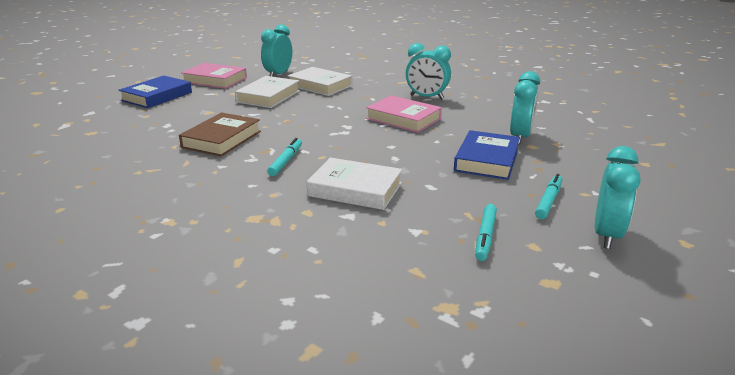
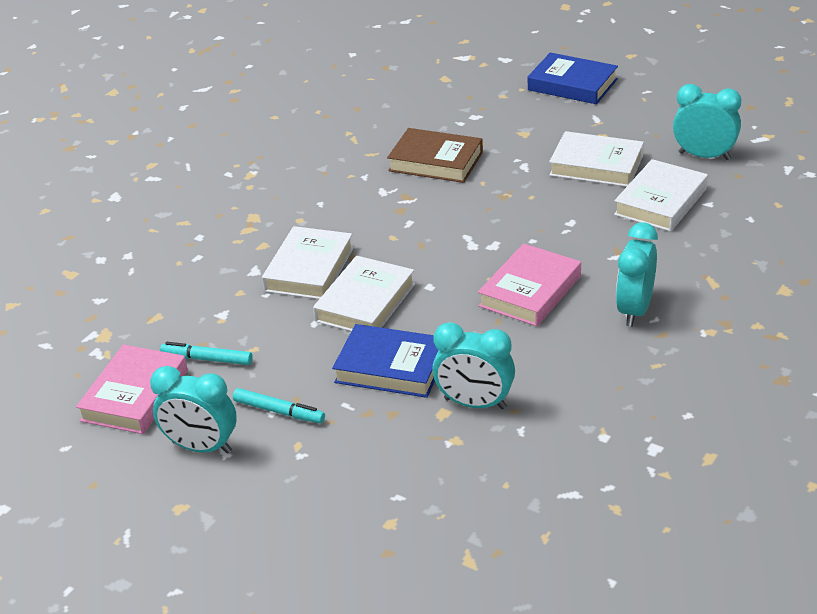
camera: 90 degrees right, 10 degrees up
pink book [181,63,247,89] -> pink book moved to [76,344,188,434]
turquoise marker [267,138,302,176] -> none
none -> white book [313,256,415,331]

